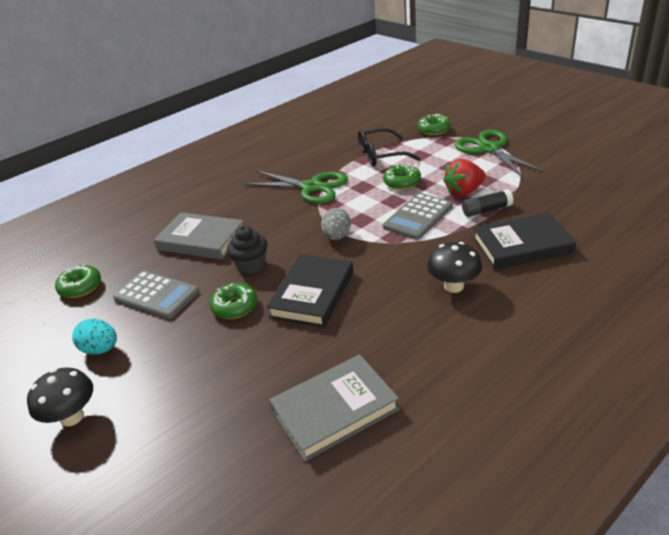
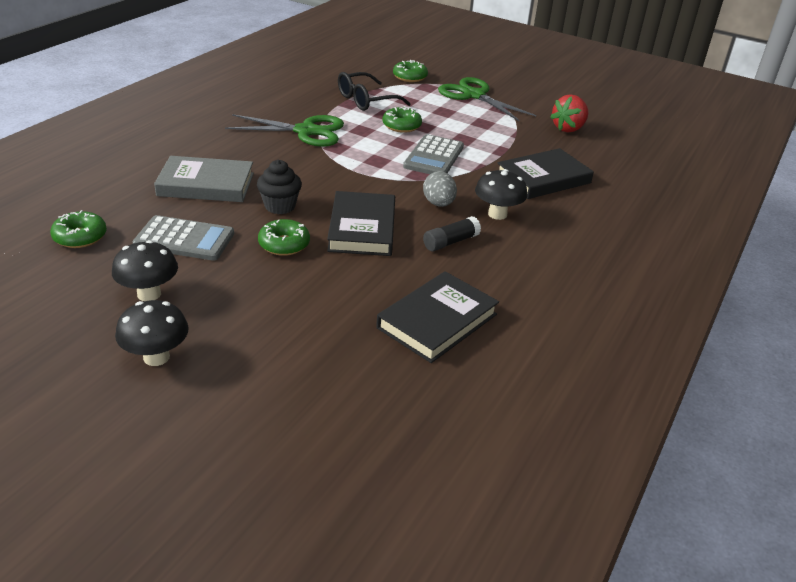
camera: 25 degrees left, 0 degrees up
turquoise egg [72,319,117,355] -> black mushroom [112,240,178,301]
grey book [269,354,399,461] -> black book [376,271,499,363]
grey egg [321,208,351,240] -> grey egg moved to [423,171,457,207]
red strawberry [443,159,486,197] -> red strawberry moved to [550,94,589,132]
black glue stick [462,190,513,217] -> black glue stick moved to [423,216,481,251]

